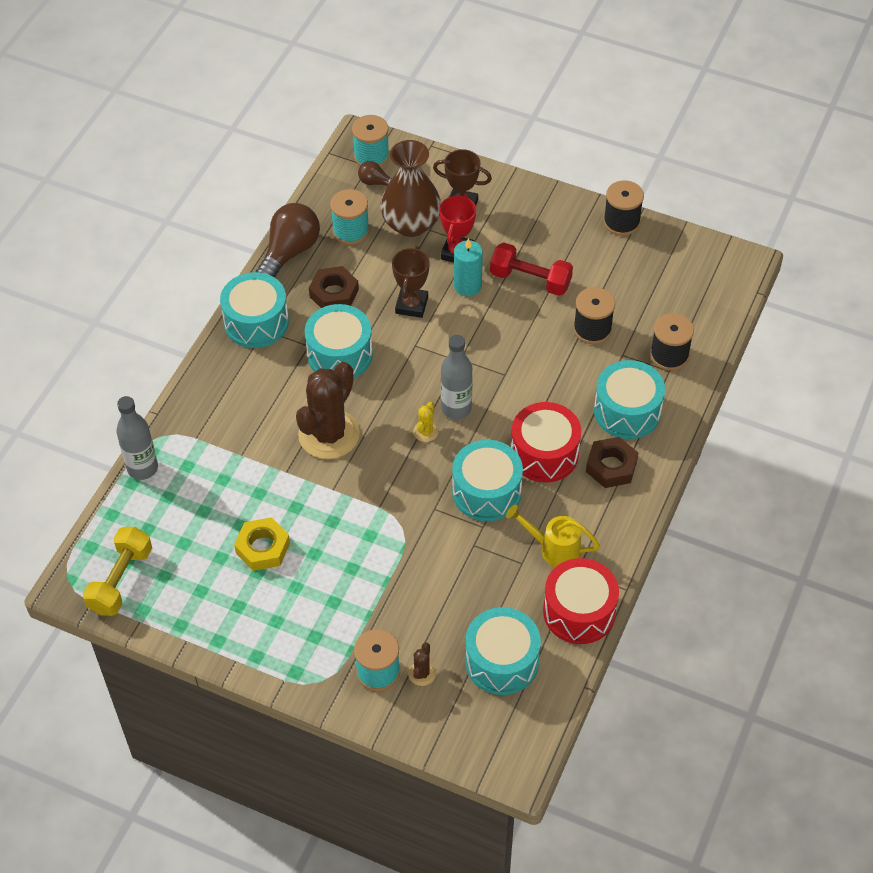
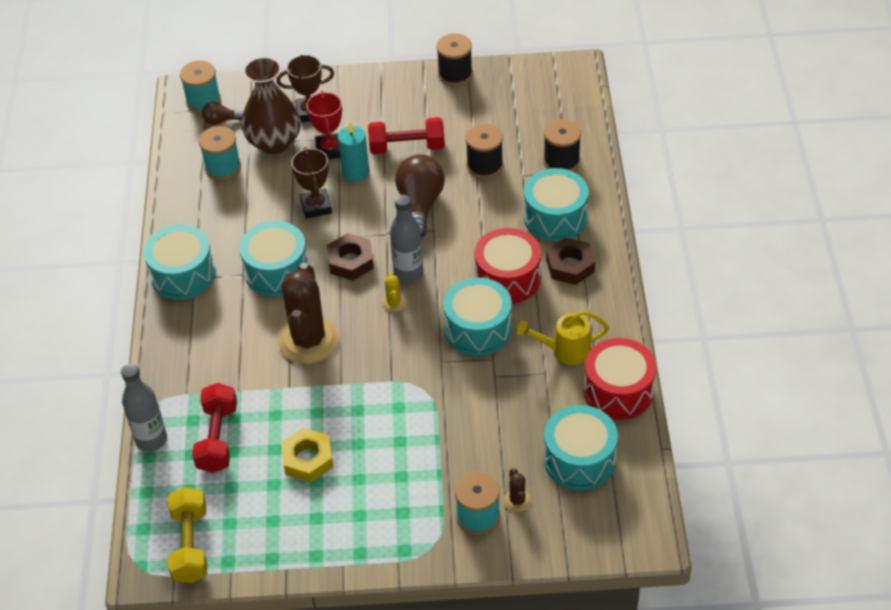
camera: 25 degrees left, 5 degrees down
brown light bulb [256,203,320,278] -> brown light bulb moved to [395,154,445,238]
brown nut [309,266,359,308] -> brown nut moved to [327,233,374,280]
none -> red dumbbell [192,383,237,473]

